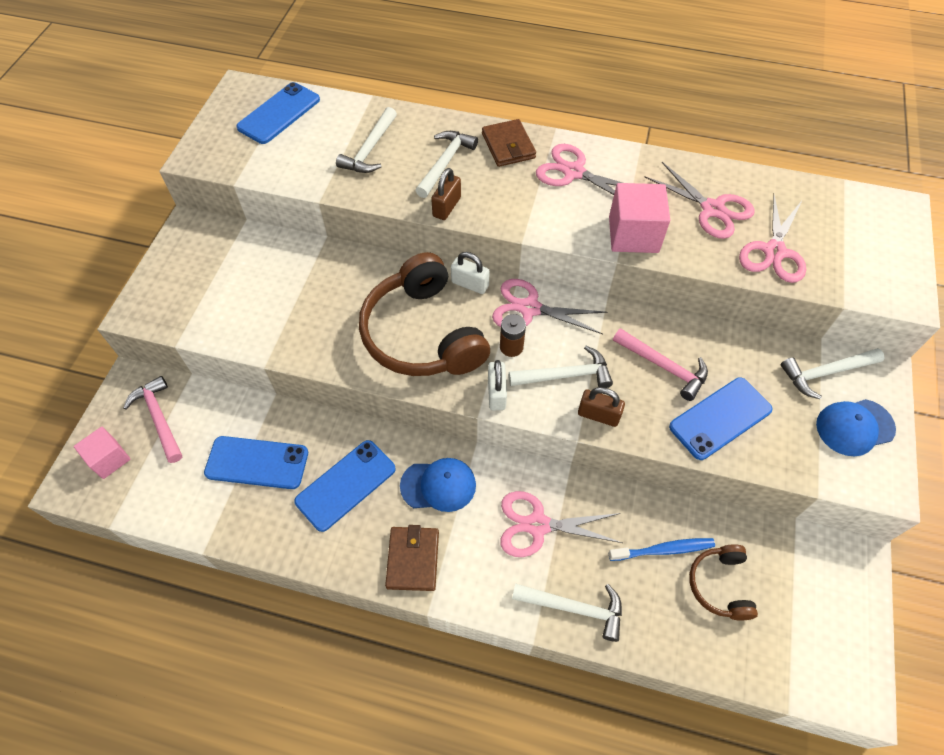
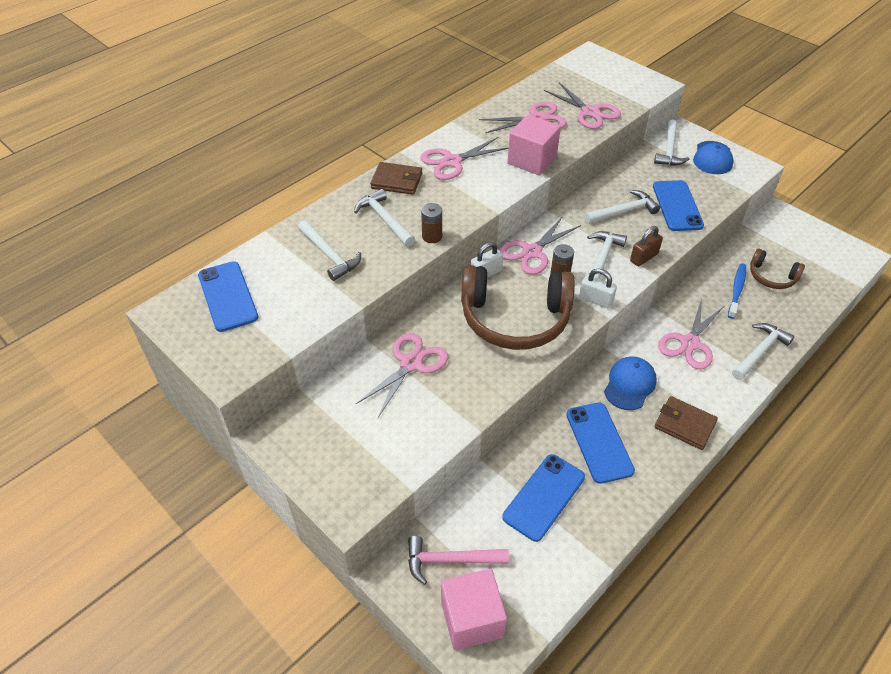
camera: 60 degrees left, 10 degrees down
pink cube [74,427,131,479] -> pink cube [441,569,507,650], size x1.54
brown padlock [431,168,461,220] -> brown battery [421,203,442,243]
pink hammer [613,328,708,401] -> white hammer [584,190,660,224]
none -> pink scissors [356,333,448,418]

